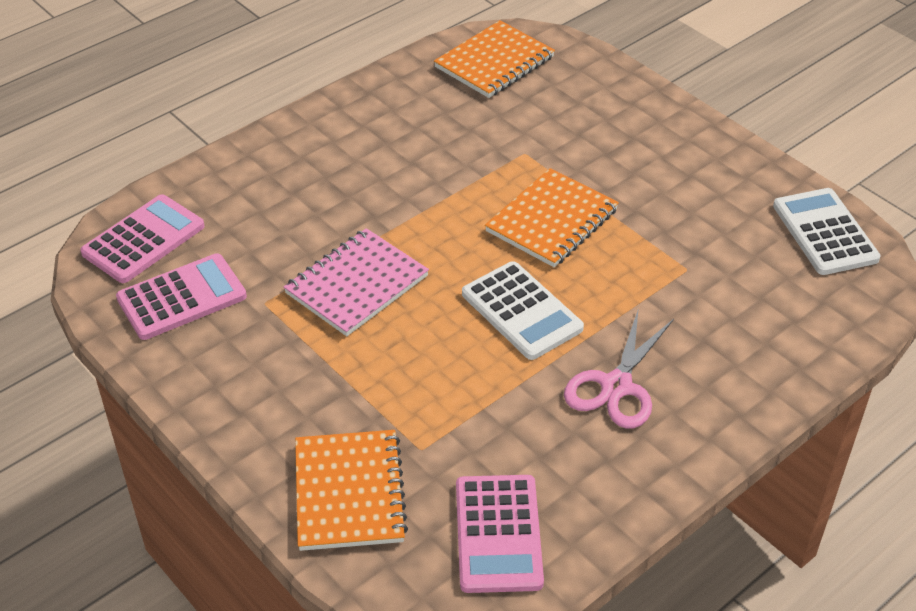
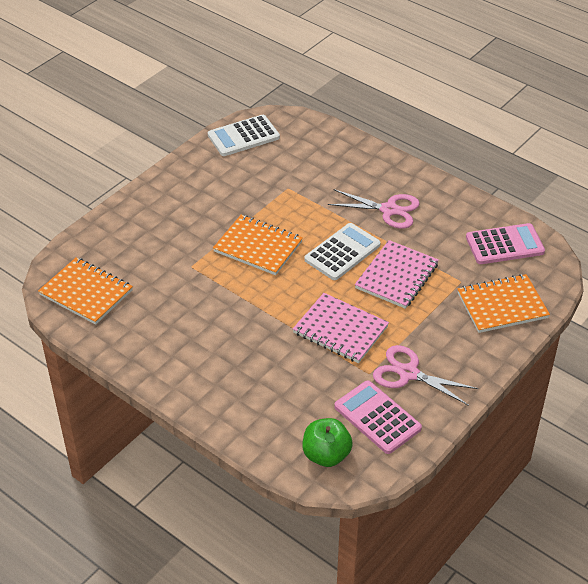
camera: 100 degrees left, 0 degrees up
pink calculator [80,194,205,283] -> green apple [302,418,353,467]
none -> pink notebook [355,240,439,309]
none -> pink scissors [373,345,478,406]

